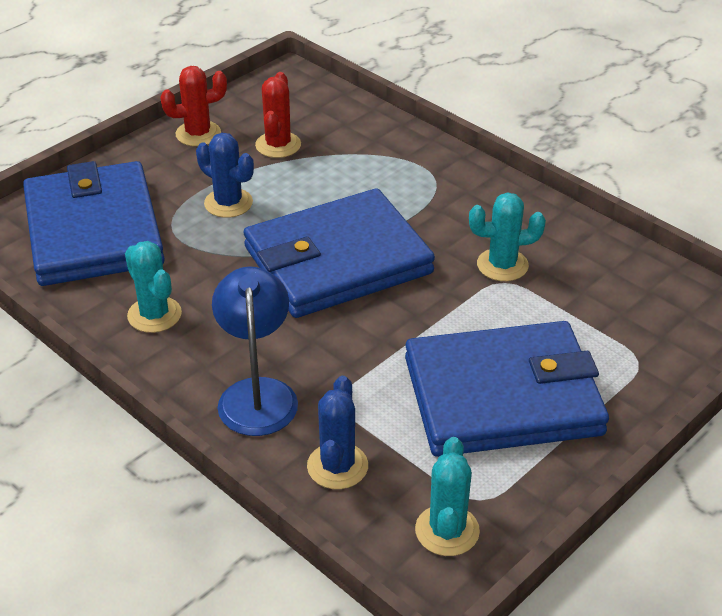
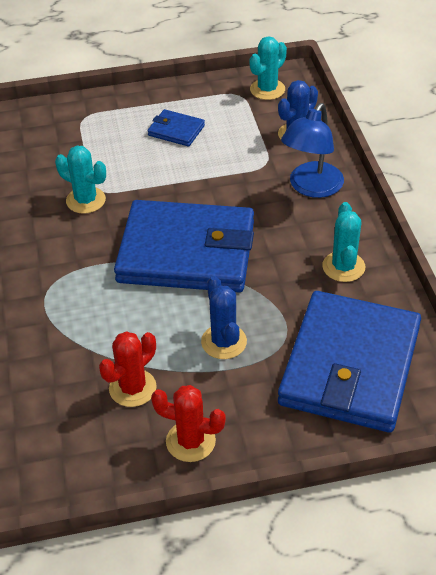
camera: 145 degrees left, 5 degrees up
blue wallet [405,321,609,457] -> blue wallet [148,109,205,147], size x0.42

